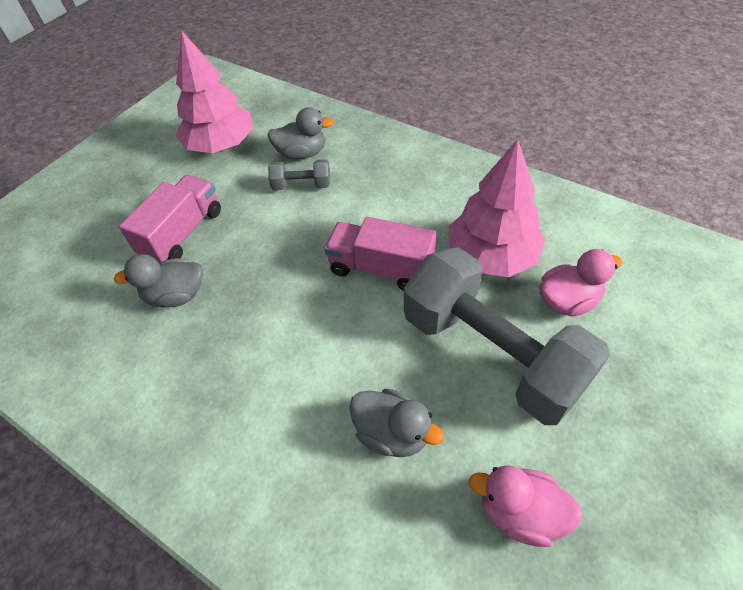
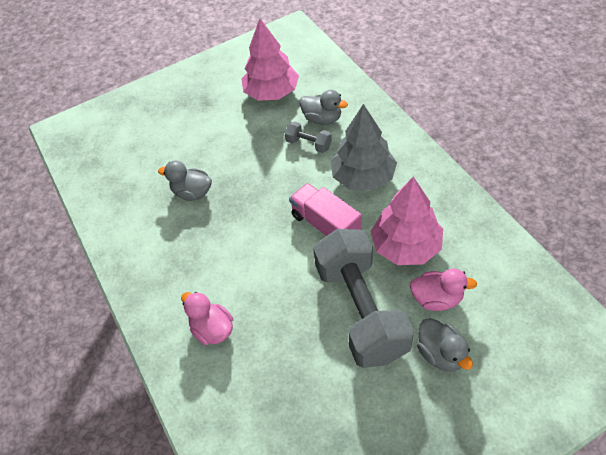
camera: 30 degrees right, 0 degrees up
pink truck [119,175,221,264] -> none
grey duck [349,389,444,457] -> grey duck moved to [417,318,473,372]
pink duck [469,465,583,547] -> pink duck moved to [181,292,233,345]
none -> grey tree [331,104,397,191]

